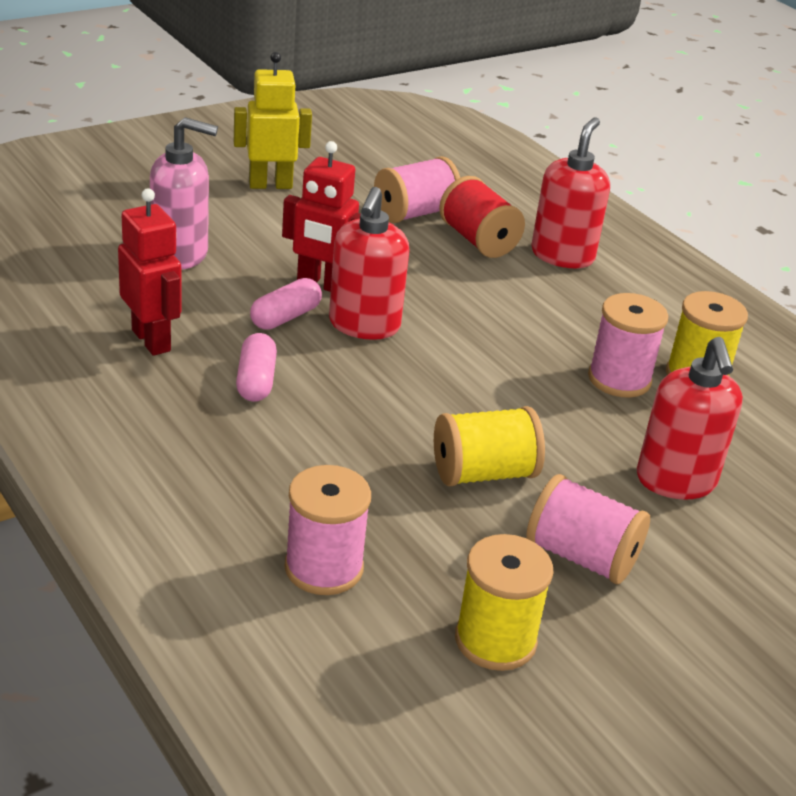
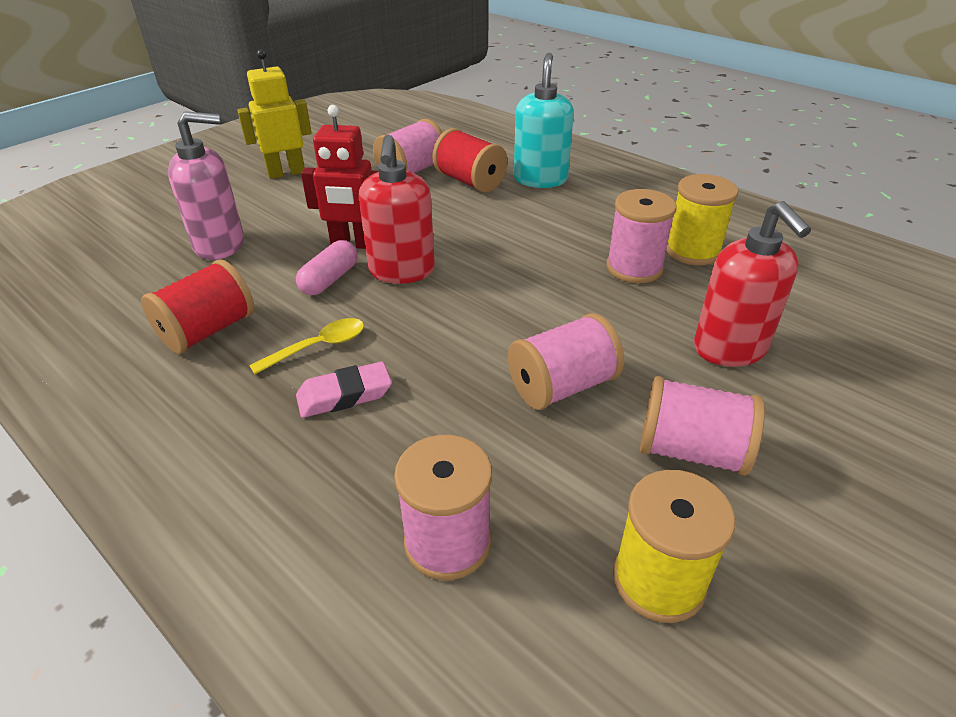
camera: 10 degrees left, 5 degrees up
red robot [118,189,182,356] -> red spool [141,259,254,354]
pink capsule [236,333,277,402] -> yellow spoon [249,318,364,374]
yellow spool [434,406,545,486] -> pink spool [508,313,624,410]
red soap dispenser [531,117,610,268] -> turquoise soap dispenser [514,53,574,188]
none -> pink eraser [296,361,392,418]

